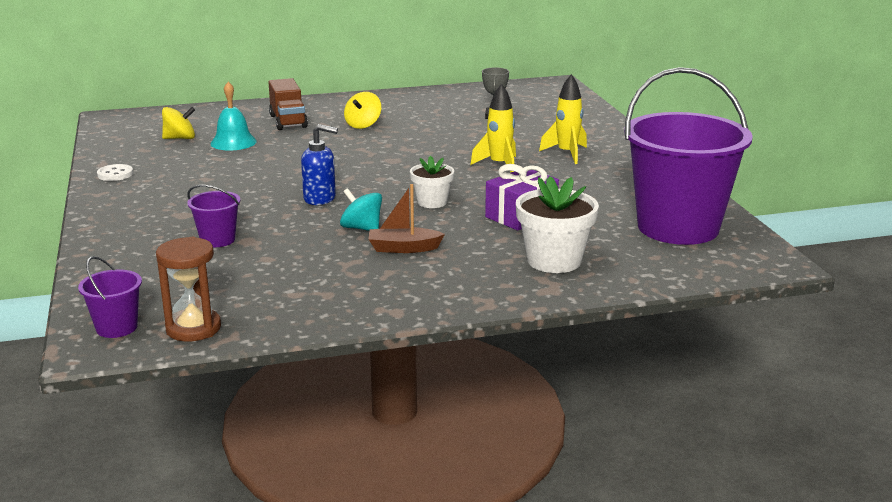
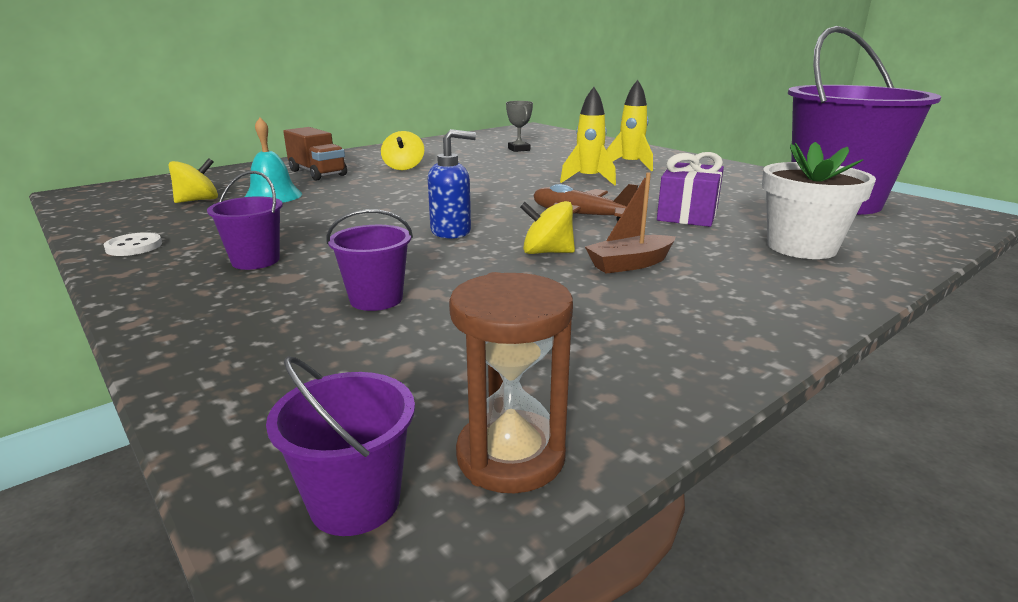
camera: 25 degrees left, 0 degrees up
turquoise spinning top [340,188,382,231] -> yellow spinning top [520,201,575,254]
white flower pot [410,156,454,208] -> brown plane [533,184,638,222]
none -> purple bucket [207,171,283,270]

